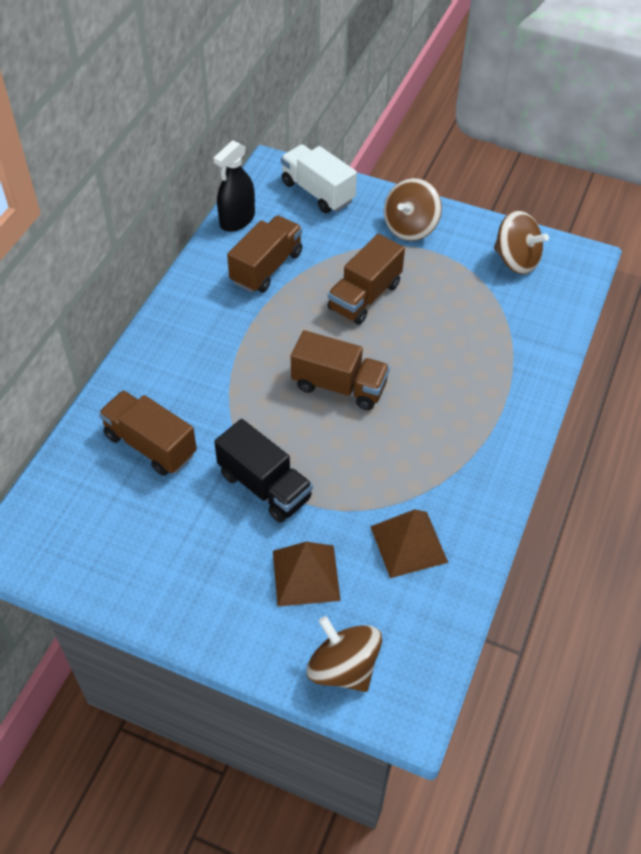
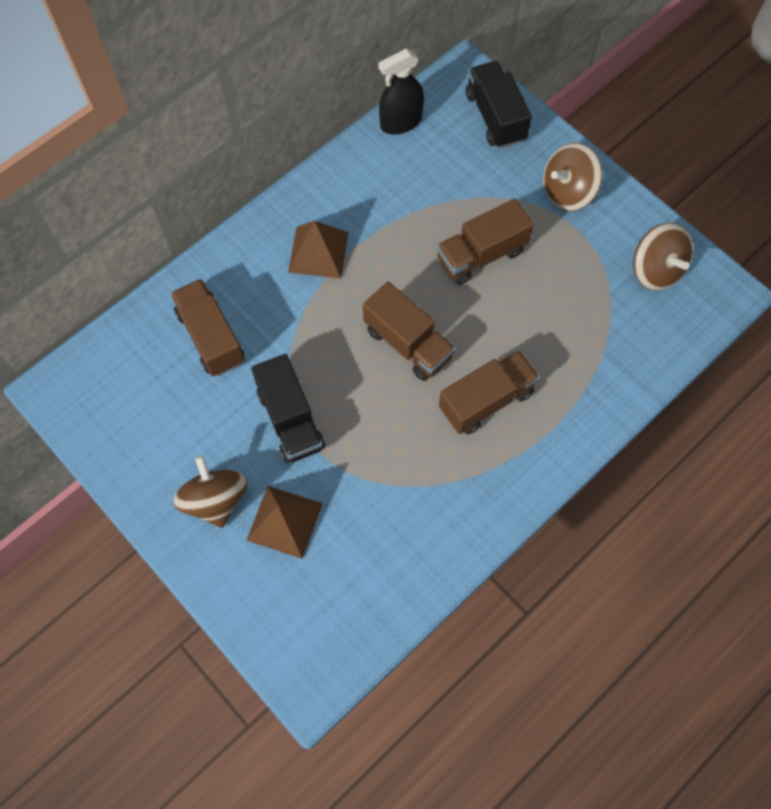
camera: 25 degrees right, 15 degrees up
brown truck [227,215,303,293] -> brown truck moved to [439,350,540,434]
white truck [281,144,357,213] -> black truck [466,61,532,149]
brown spinning top [307,616,382,692] -> brown spinning top moved to [173,455,248,528]
brown pyramid [370,509,448,578] -> brown pyramid moved to [288,221,349,278]

